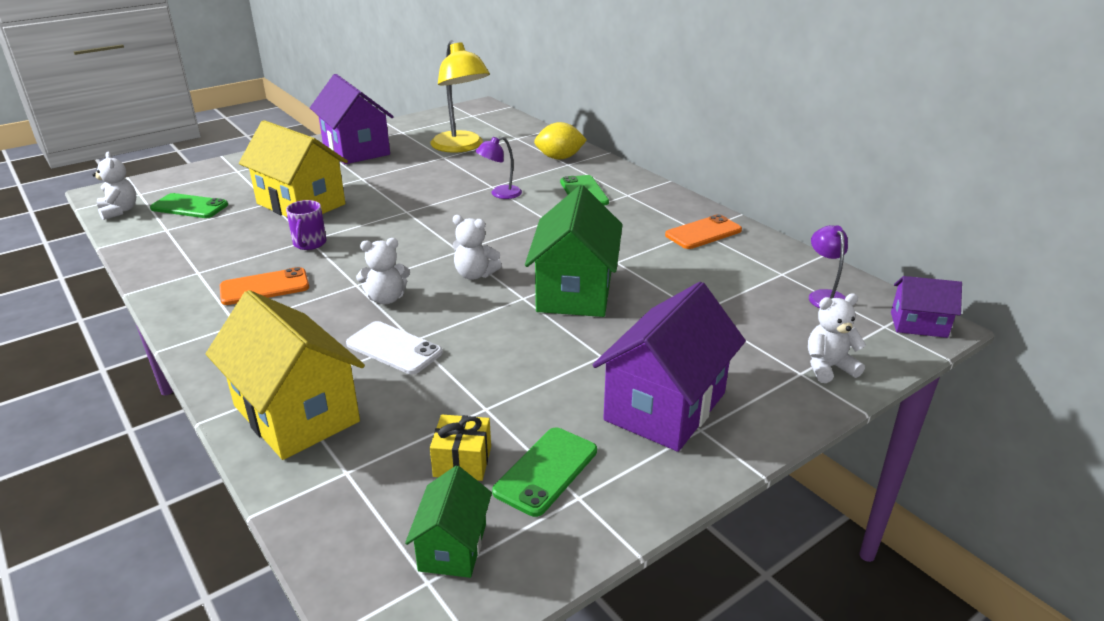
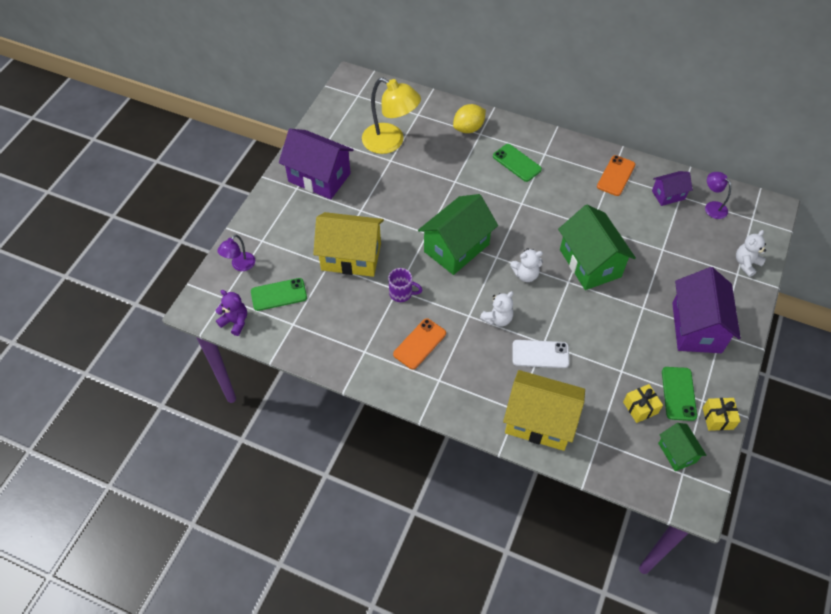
camera: 30 degrees left, 25 degrees up
white teddy bear [92,152,137,220] -> purple teddy bear [216,290,247,336]
purple mug [286,200,327,250] -> purple mug turned 45 degrees counterclockwise [388,268,422,302]
purple lamp [476,137,522,199] -> purple lamp moved to [217,235,255,271]
purple house [891,276,962,338] -> purple house moved to [652,171,693,206]
none -> green house [418,194,498,275]
none -> yellow gift [703,398,740,431]

